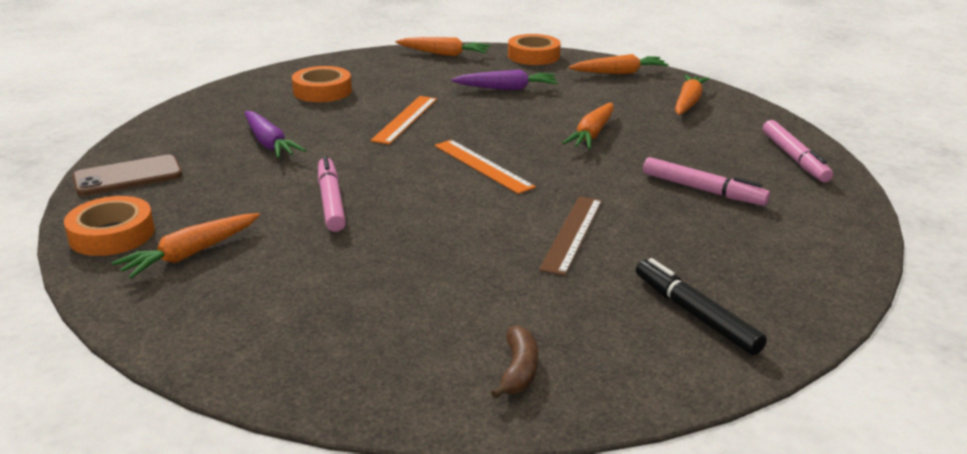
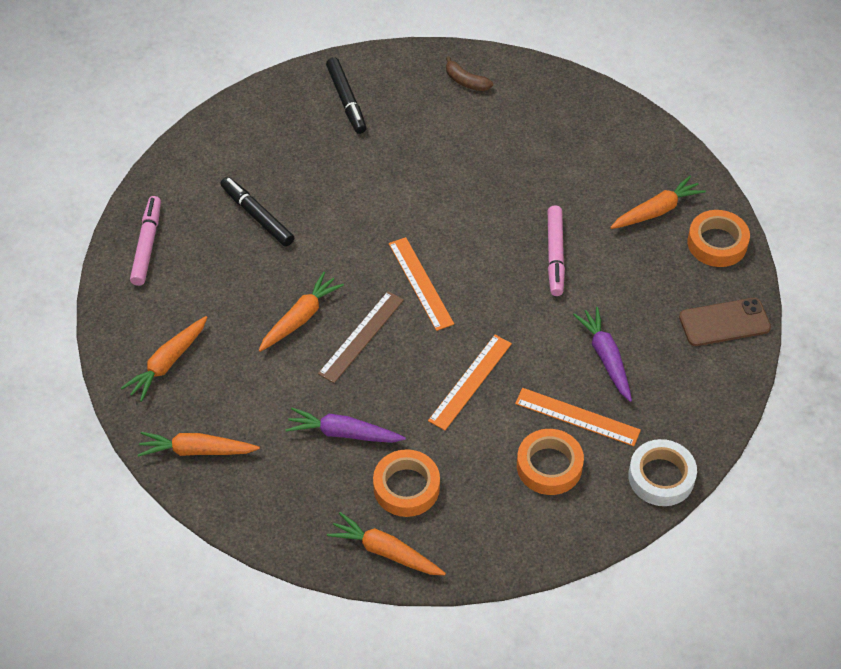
camera: 165 degrees left, 25 degrees up
brown banana [491,325,538,399] -> brown banana turned 75 degrees counterclockwise [446,56,493,91]
orange tape [508,34,561,65] -> orange tape moved to [373,449,440,517]
brown ruler [539,196,602,276] -> brown ruler moved to [318,291,404,383]
pink marker [643,157,770,206] -> black marker [221,177,294,247]
none -> orange ruler [515,388,641,446]
none -> white tape [628,439,697,506]

